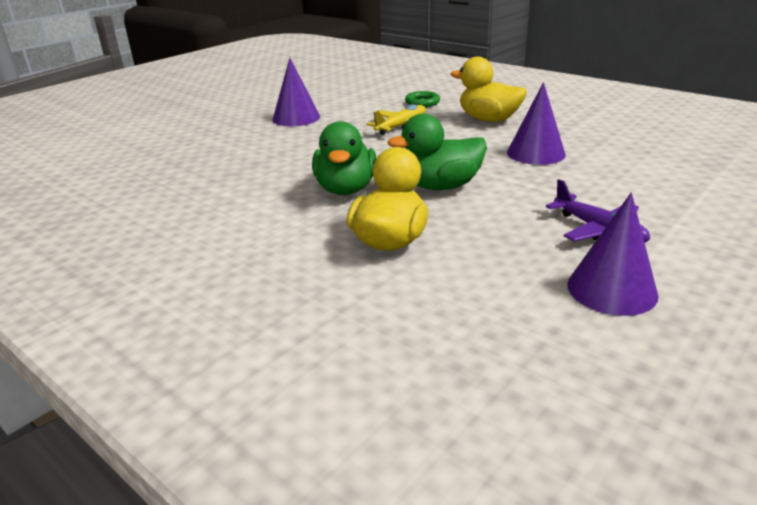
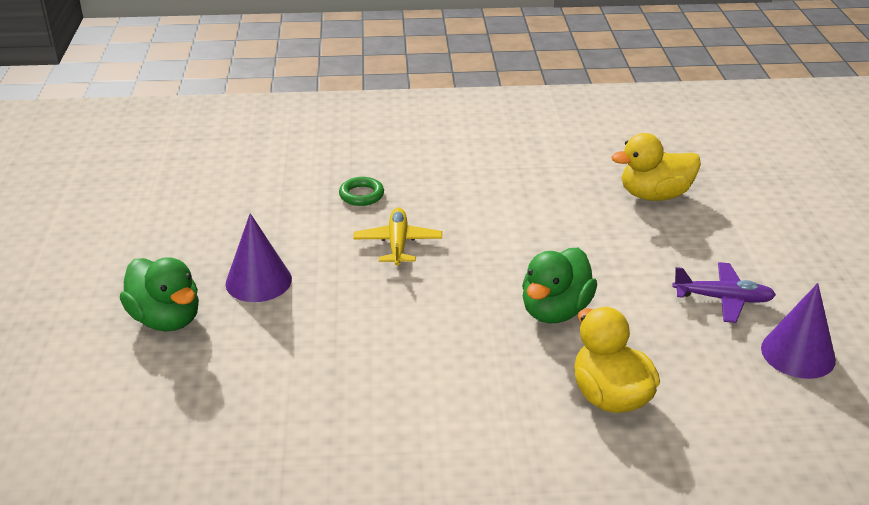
camera: 45 degrees left, 5 degrees up
green duck [312,121,377,195] -> green duck moved to [120,257,199,331]
yellow duck [450,57,527,122] -> yellow duck moved to [612,133,701,201]
purple cone [507,82,566,165] -> none

